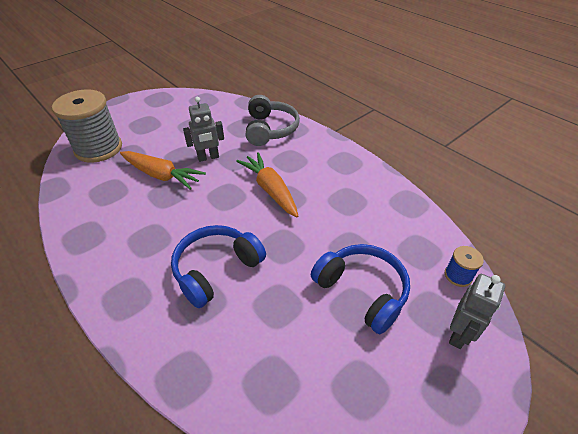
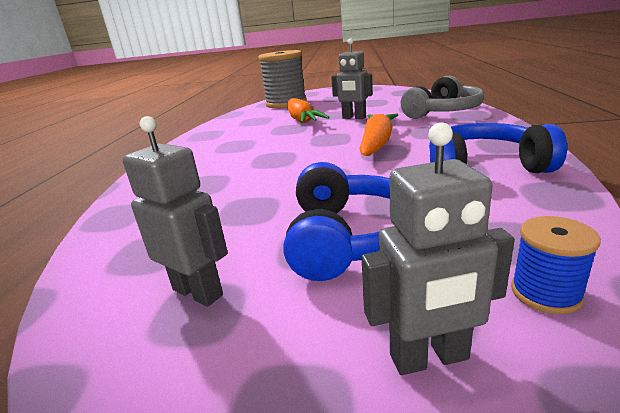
camera: 50 degrees right, 20 degrees down
blue headphones [171,225,266,308] -> blue headphones moved to [429,123,567,173]
none -> grey robot [123,116,228,307]

